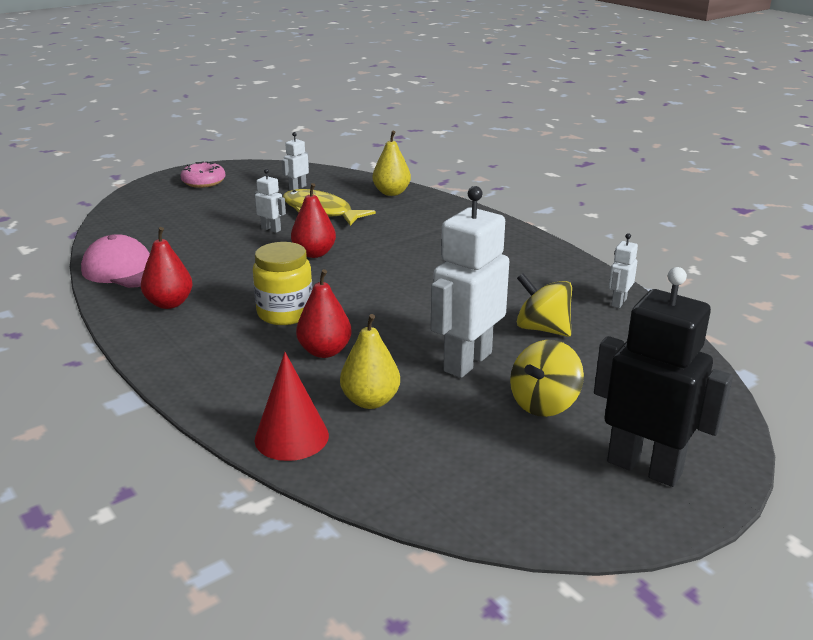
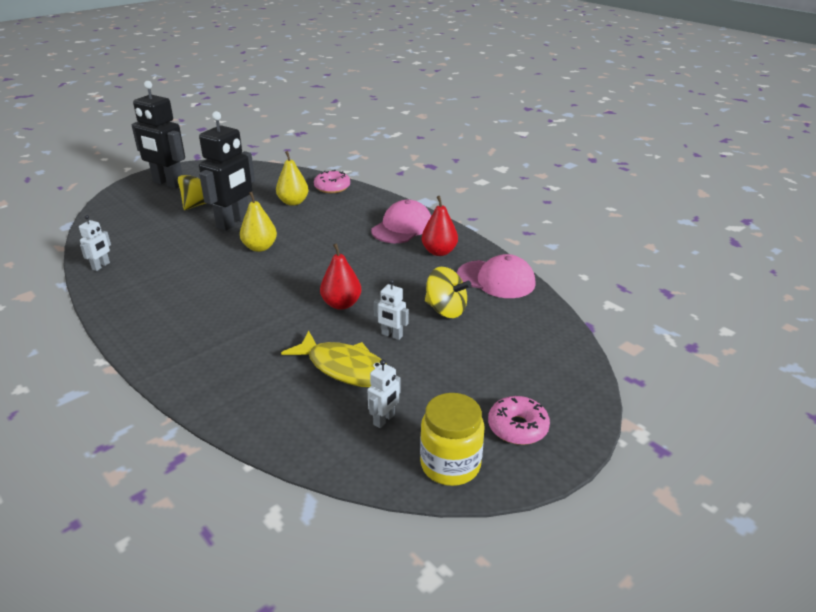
camera: 175 degrees right, 5 degrees up
yellow jar [253,242,313,325] -> yellow jar moved to [420,393,485,486]
red cone [255,352,329,461] -> pink donut [314,170,350,193]
red pear [296,269,352,358] -> none
yellow pear [373,131,411,196] -> yellow pear moved to [240,192,277,252]
white robot [431,186,509,378] -> black robot [199,111,255,231]
yellow spinning top [517,273,572,337] -> yellow spinning top moved to [425,267,471,318]
none -> pink cap [371,200,431,243]

